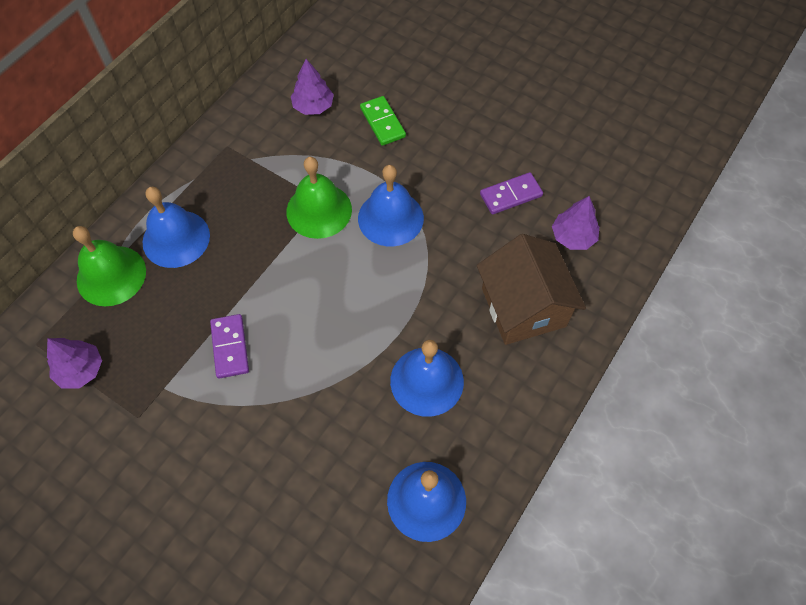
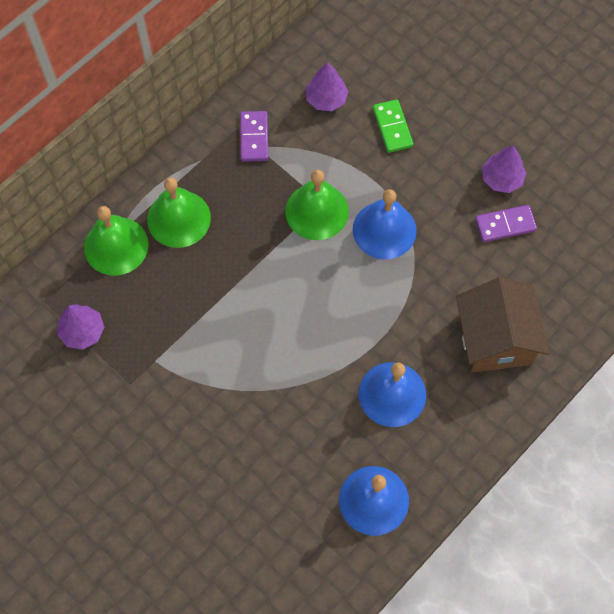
camera: 10 degrees right, 5 degrees up
blue bell [143,187,210,268] -> green bell [147,177,211,248]
purple domino [210,314,249,379] -> purple domino moved to [240,111,268,162]
purple tree [552,196,599,250] -> purple tree moved to [482,145,527,193]

